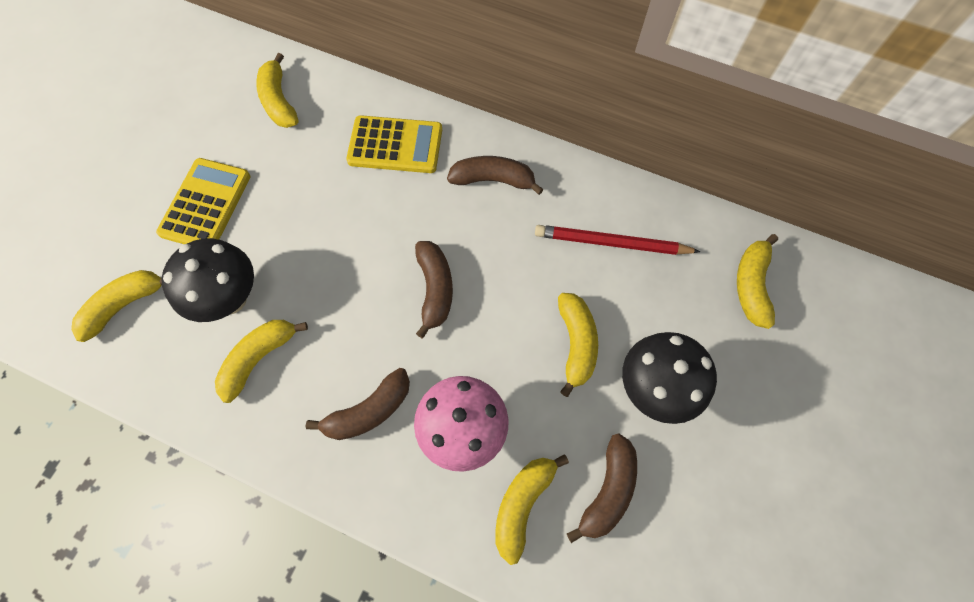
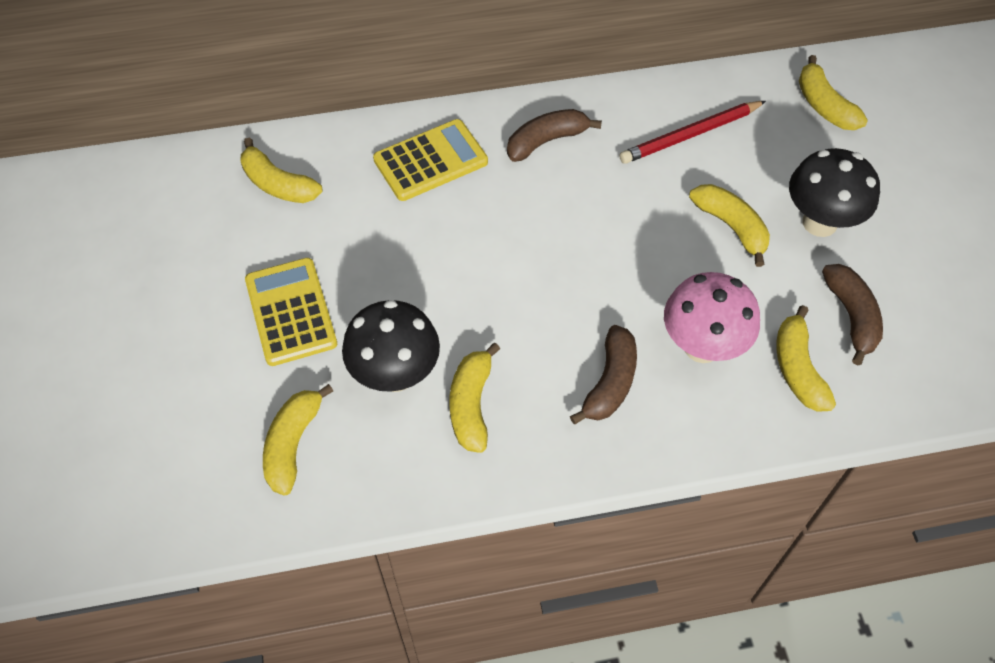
camera: 35 degrees left, 10 degrees down
brown banana [415,241,453,338] -> none

